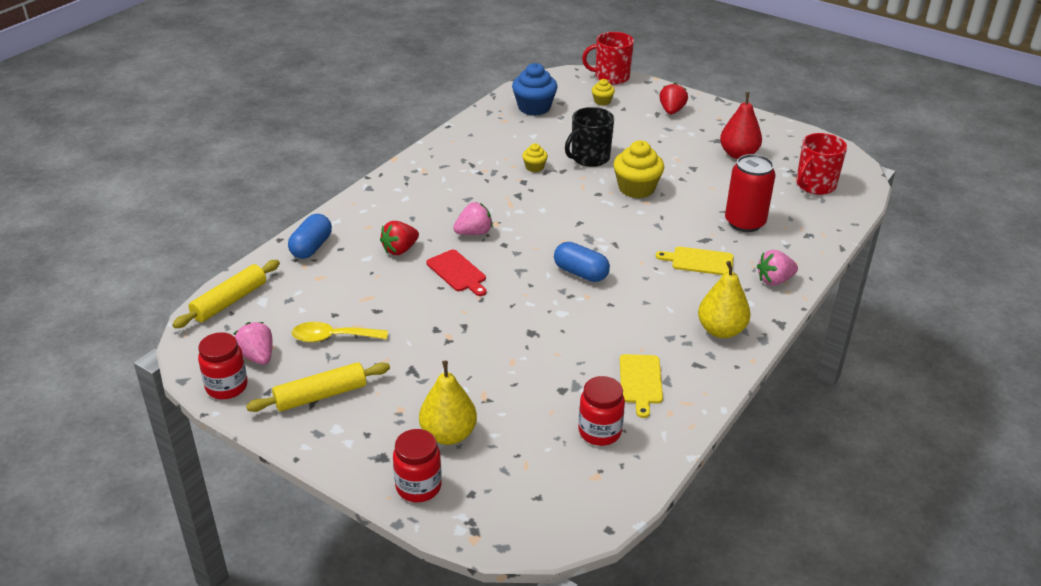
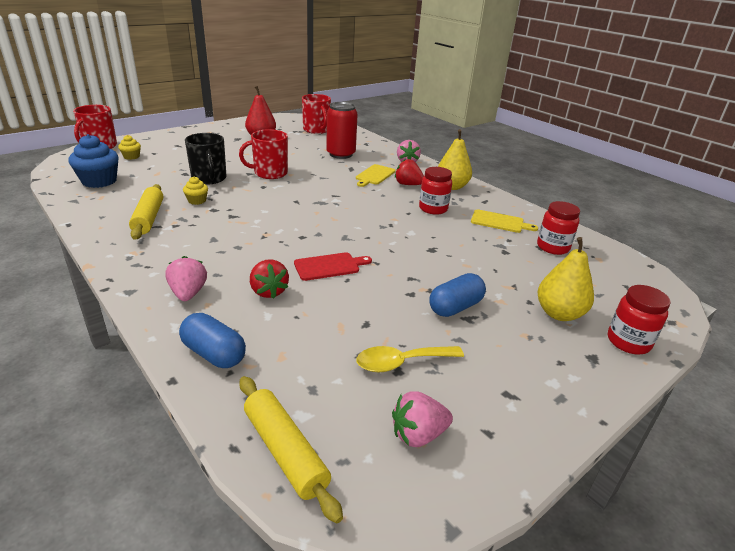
camera: 75 degrees left, 5 degrees down
red jar [198,332,248,399] -> red jar moved to [419,167,452,215]
yellow rolling pin [246,362,390,412] -> yellow rolling pin moved to [129,184,163,240]
yellow spoon [292,322,388,343] -> yellow spoon turned 60 degrees clockwise [356,346,464,372]
pink strawberry [453,202,493,235] -> pink strawberry moved to [165,256,207,301]
blue capsule [554,242,610,282] -> blue capsule moved to [430,273,486,317]
yellow cupcake [613,140,664,198] -> red mug [239,129,288,179]
red strawberry [659,83,688,114] -> red strawberry moved to [395,159,424,185]

